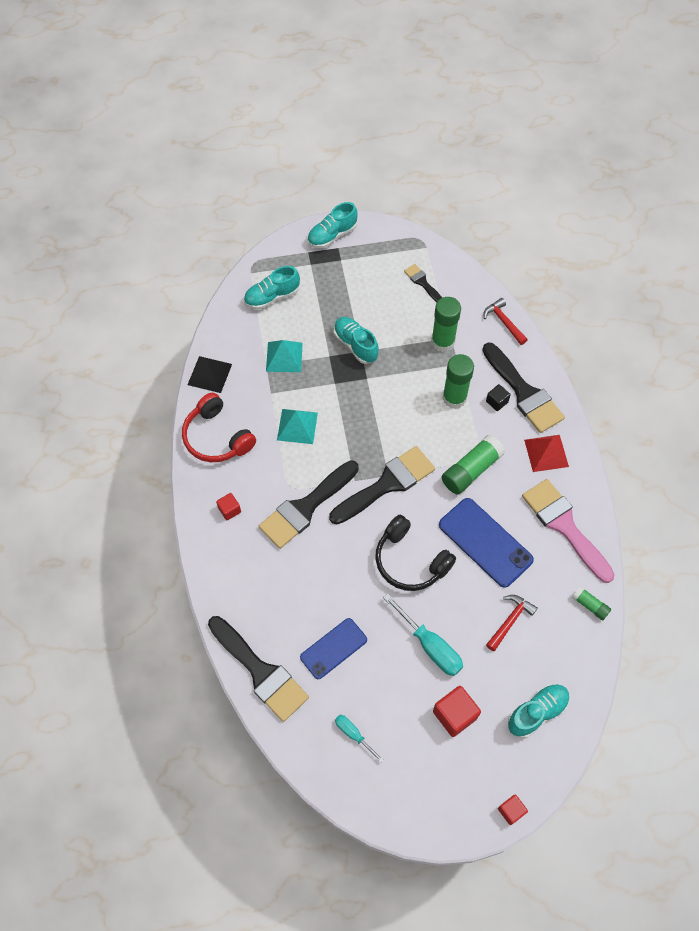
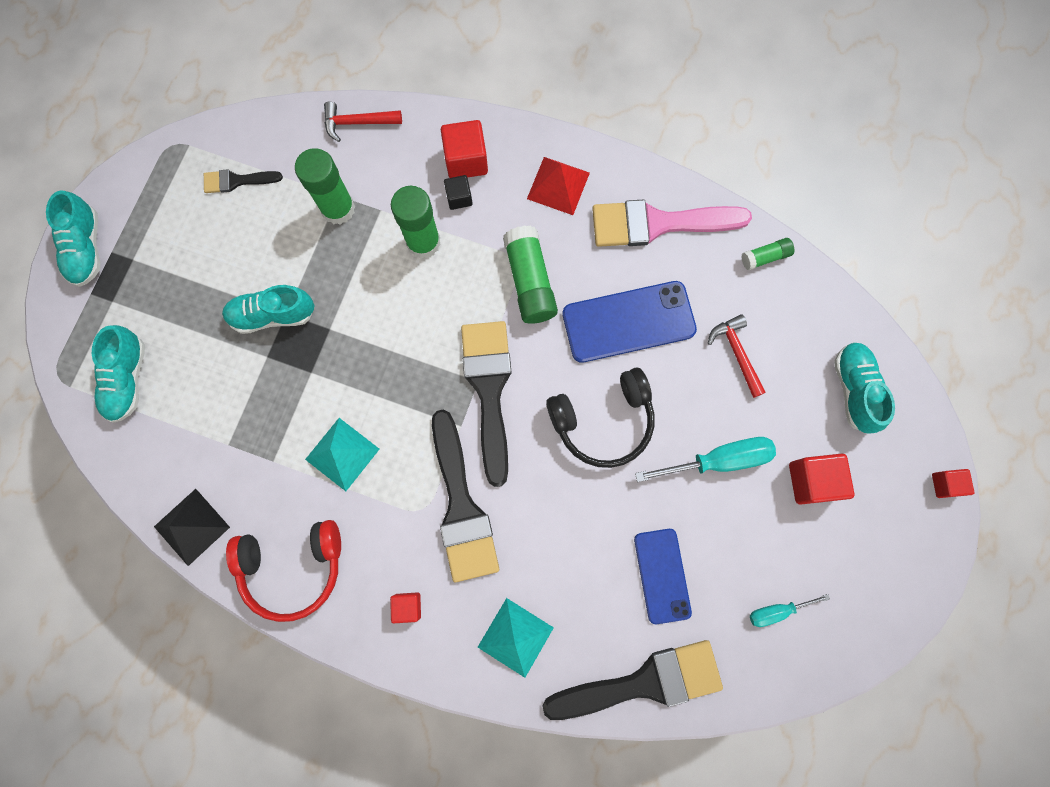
camera: 60 degrees left, 15 degrees up
turquoise pyramid [266,340,303,372] -> turquoise pyramid moved to [478,598,554,678]
black brush [482,343,565,433] -> red cube [441,120,488,178]

